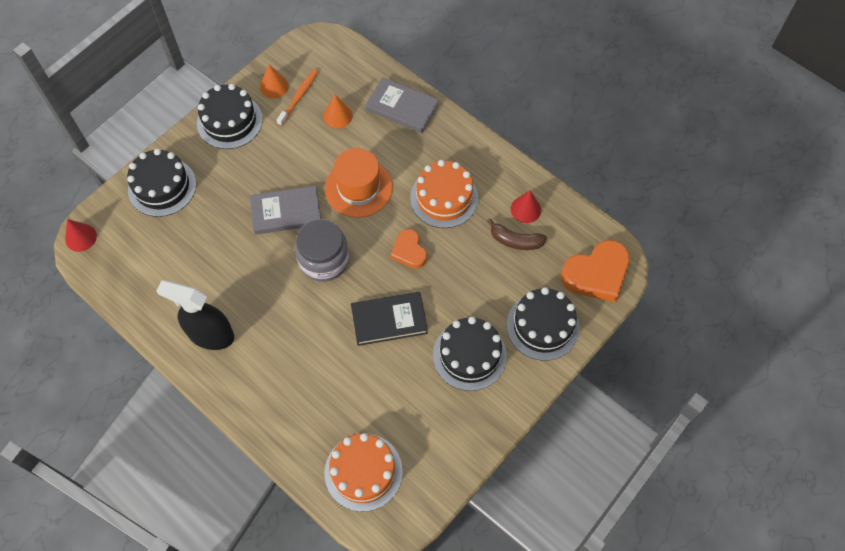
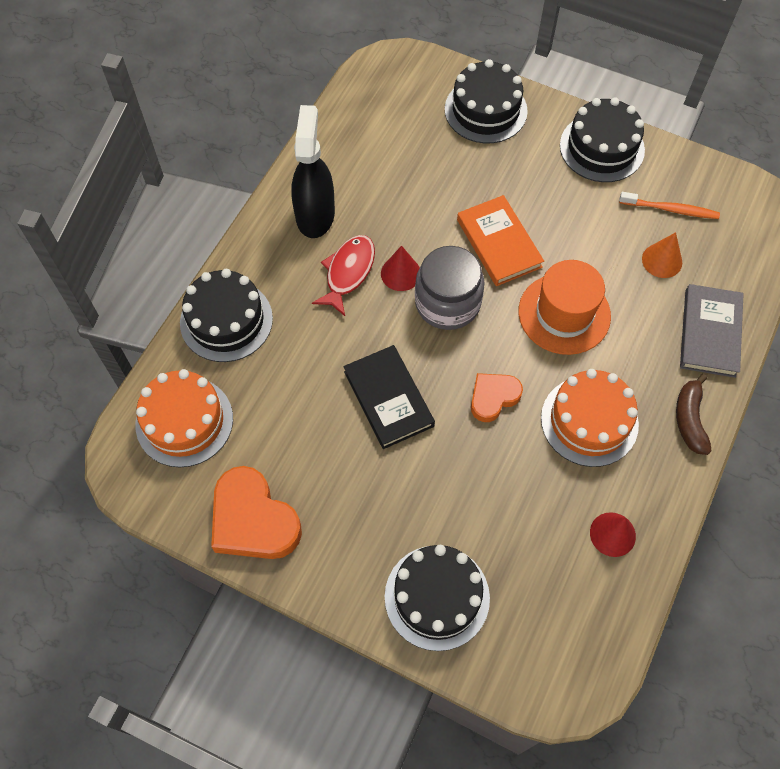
camera: 75 degrees right, 0 degrees up
red cone [65,219,97,252] -> red cone moved to [381,246,420,291]
grey book [250,186,321,235] -> orange book [457,195,544,286]
orange cone [260,64,289,98] -> none
black cake [433,317,507,391] -> black cake moved to [180,269,273,362]
brown banana [487,218,547,250] -> brown banana moved to [676,374,712,455]
orange heart [561,240,630,302] -> orange heart moved to [211,466,302,559]
none -> red fish [312,235,375,316]

